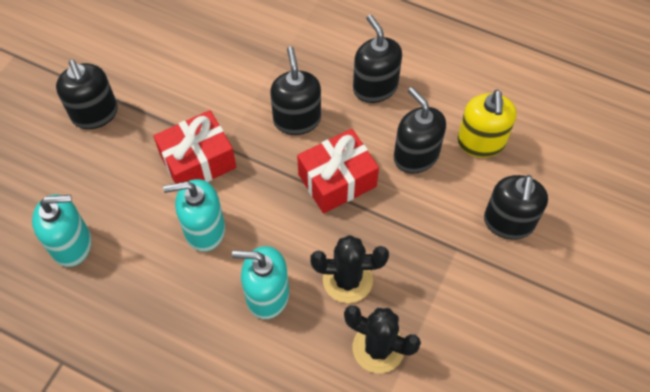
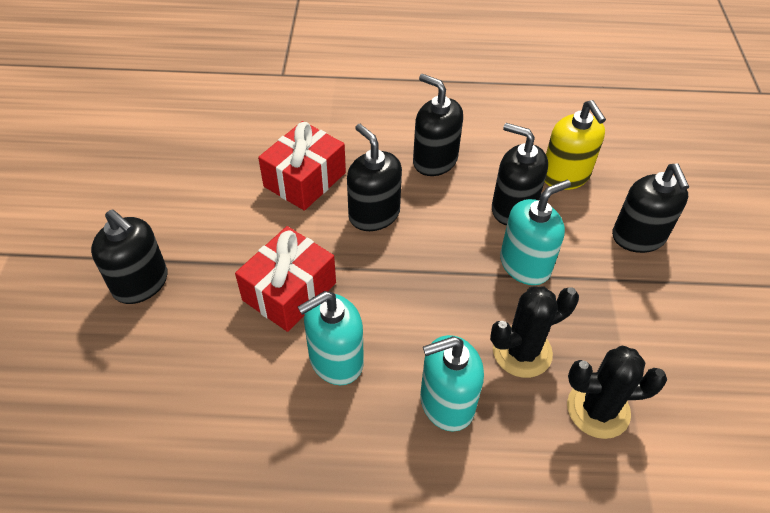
camera: 25 degrees left, 10 degrees down
turquoise soap dispenser [32,194,92,267] -> turquoise soap dispenser moved to [500,180,571,285]
red gift [297,129,379,214] -> red gift moved to [258,121,346,211]

